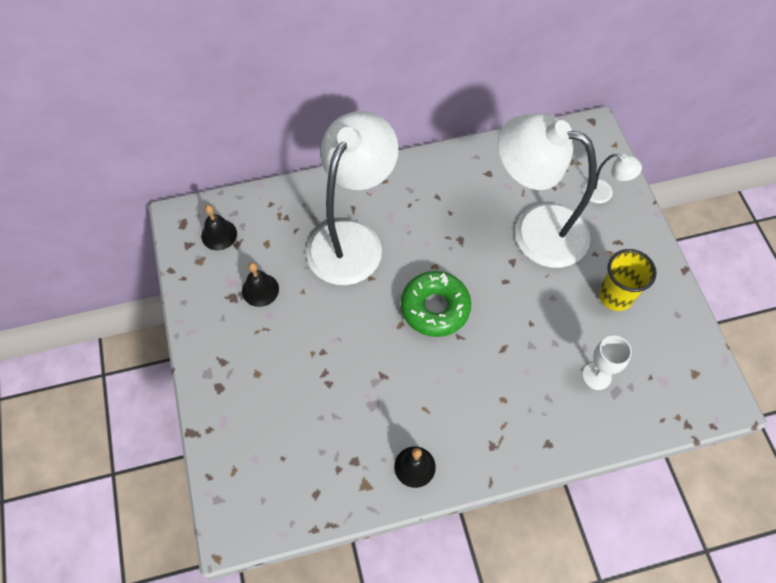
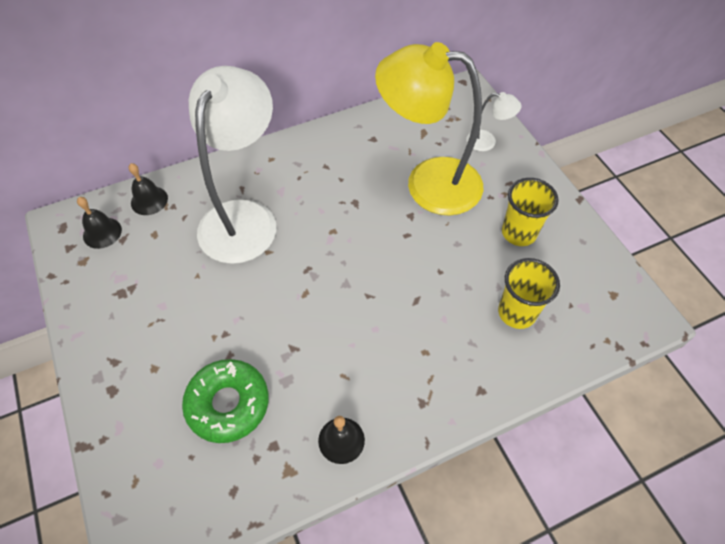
camera: 10 degrees left, 5 degrees down
black bell [242,262,279,307] -> black bell moved to [129,163,168,215]
green donut [401,271,471,337] -> green donut moved to [182,359,269,443]
white lamp [498,113,597,268] -> yellow lamp [375,42,483,216]
white goblet [582,336,632,390] -> yellow cup [498,258,560,329]

